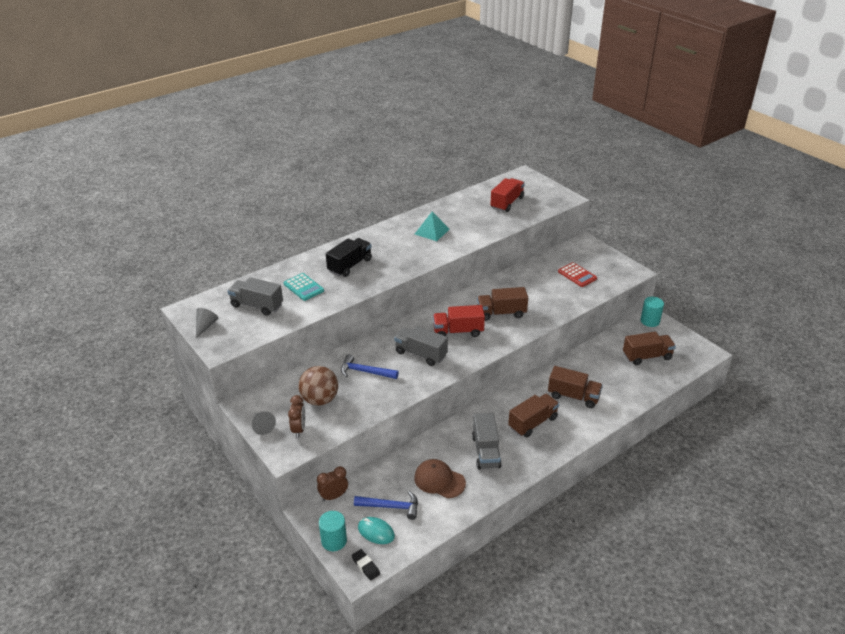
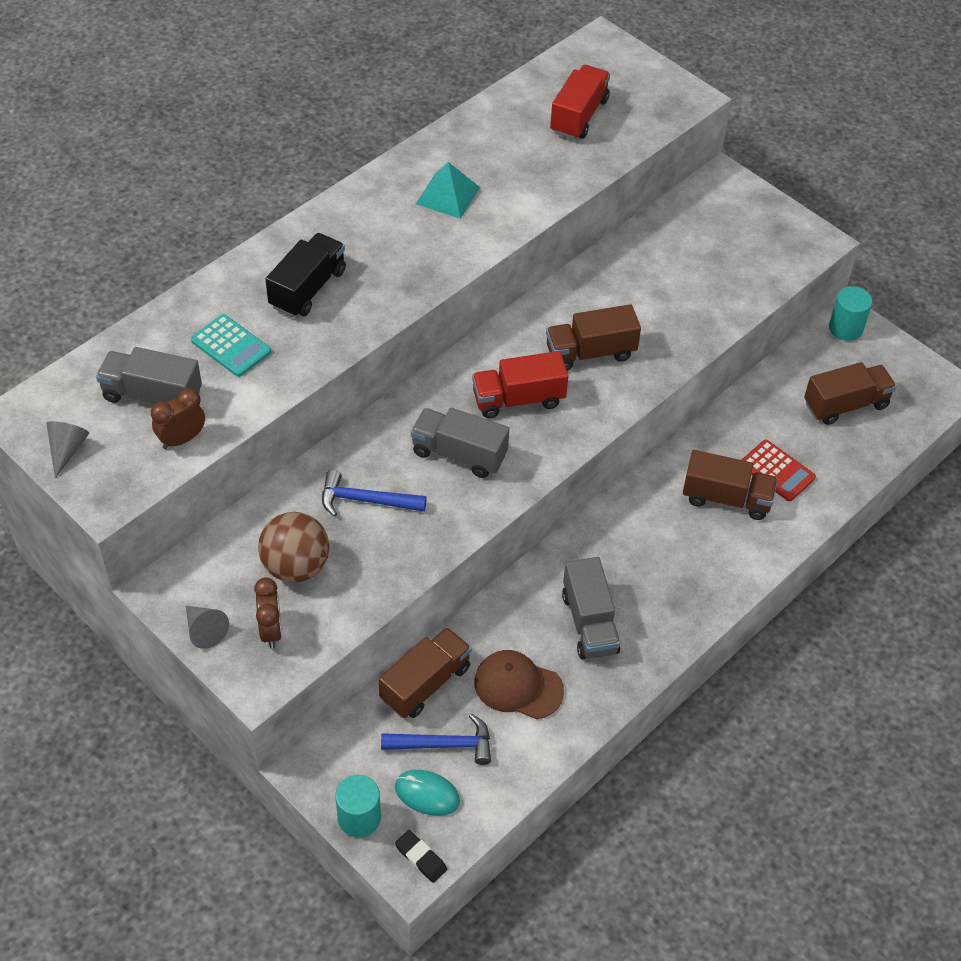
camera: 10 degrees left, 15 degrees up
brown clock [317,466,348,501] -> brown clock moved to [151,388,205,449]
brown truck [508,394,559,437] -> brown truck moved to [379,627,471,718]
red calculator [558,262,597,287] -> red calculator moved to [742,440,816,501]

